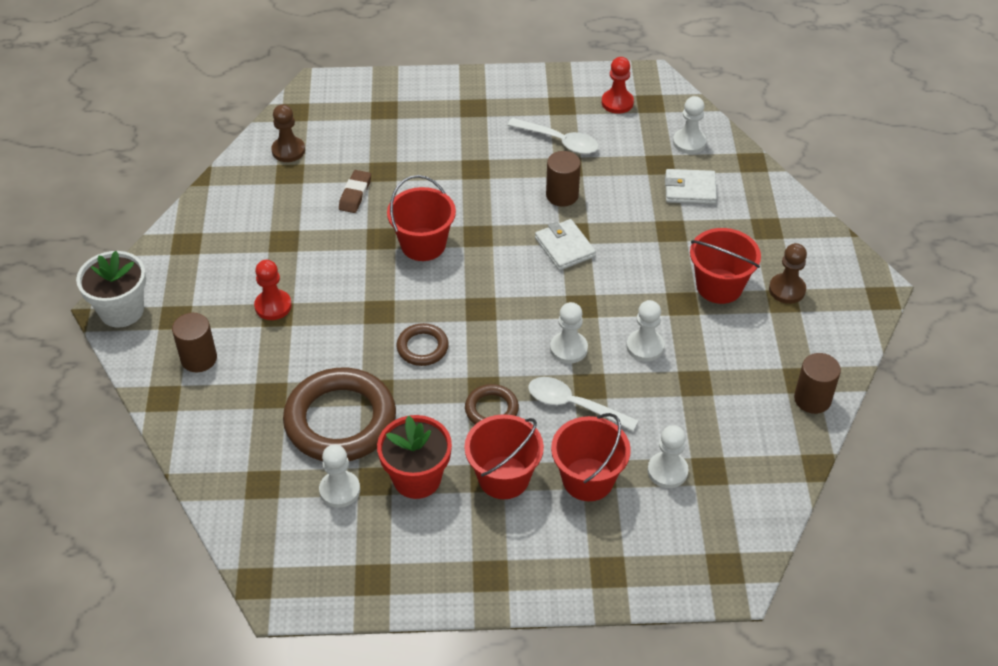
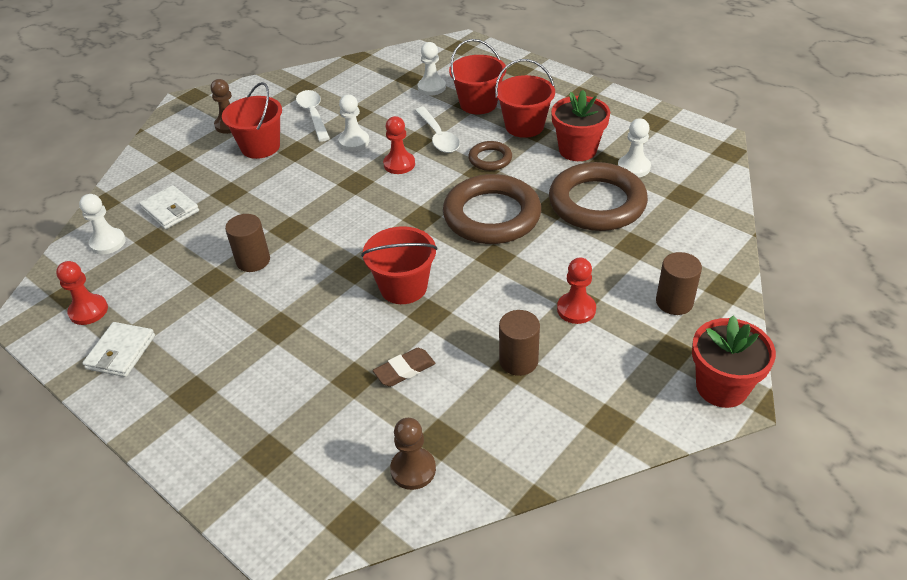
camera: 135 degrees left, 5 degrees down
white flower pot [76,251,146,328] -> red flower pot [692,316,776,408]
brown ring [396,323,449,366] -> brown ring [443,174,541,244], size x2.07
white spoon [507,118,599,154] -> white spoon moved to [296,90,330,142]
white wallet [535,219,596,270] -> white wallet moved to [83,322,155,377]
white pawn [550,302,588,364] -> red pawn [383,116,415,174]
brown cylinder [794,353,841,414] -> brown cylinder moved to [499,310,540,376]

